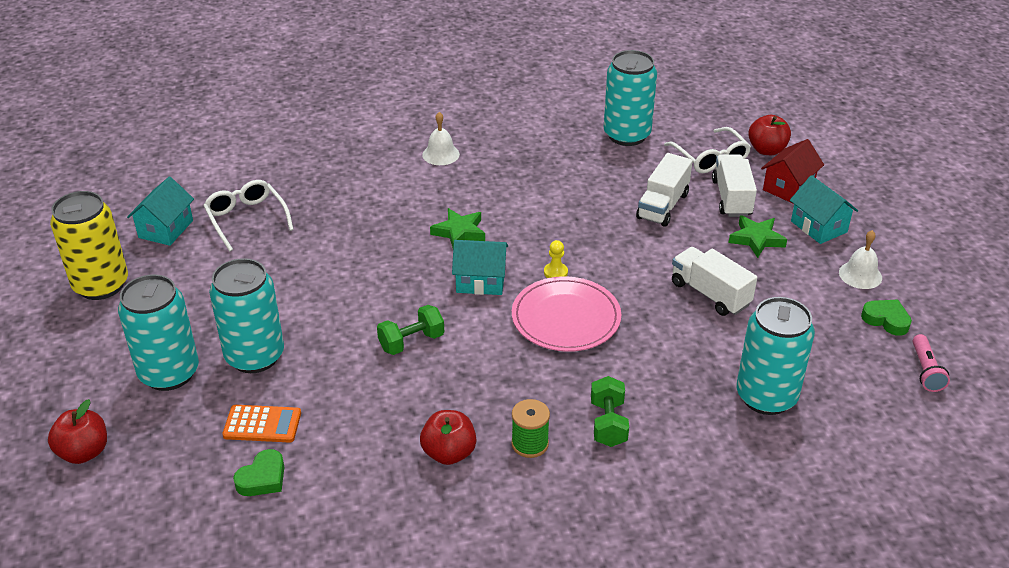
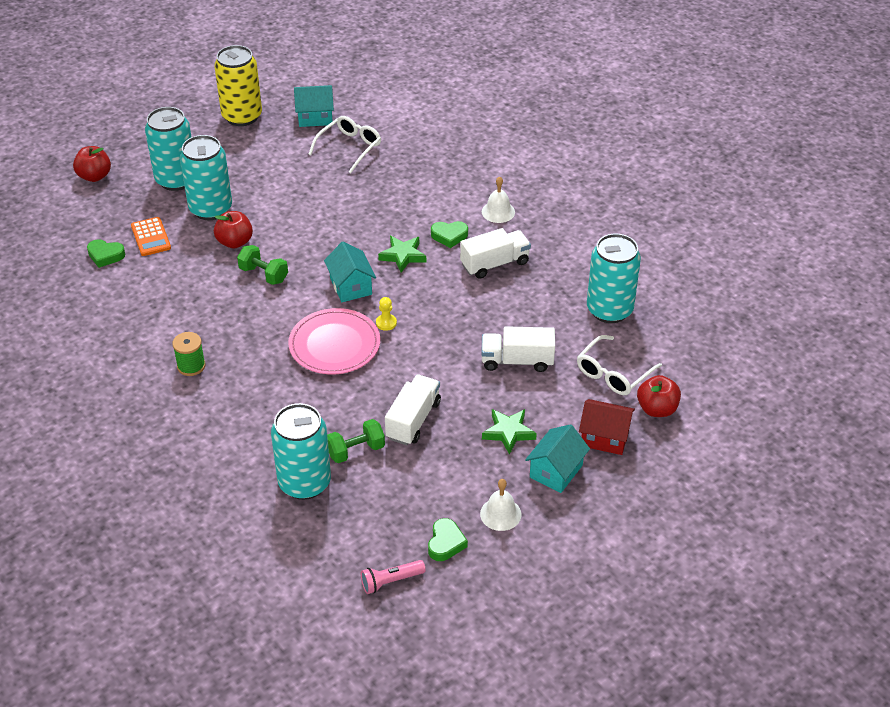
camera: 65 degrees right, 5 degrees up
red apple [420,410,476,465] -> red apple moved to [214,211,253,249]
green dumbbell [591,376,629,447] -> green dumbbell moved to [327,419,385,463]
white truck [712,155,757,217] -> white truck moved to [460,228,531,279]
none -> green heart [431,221,468,248]

